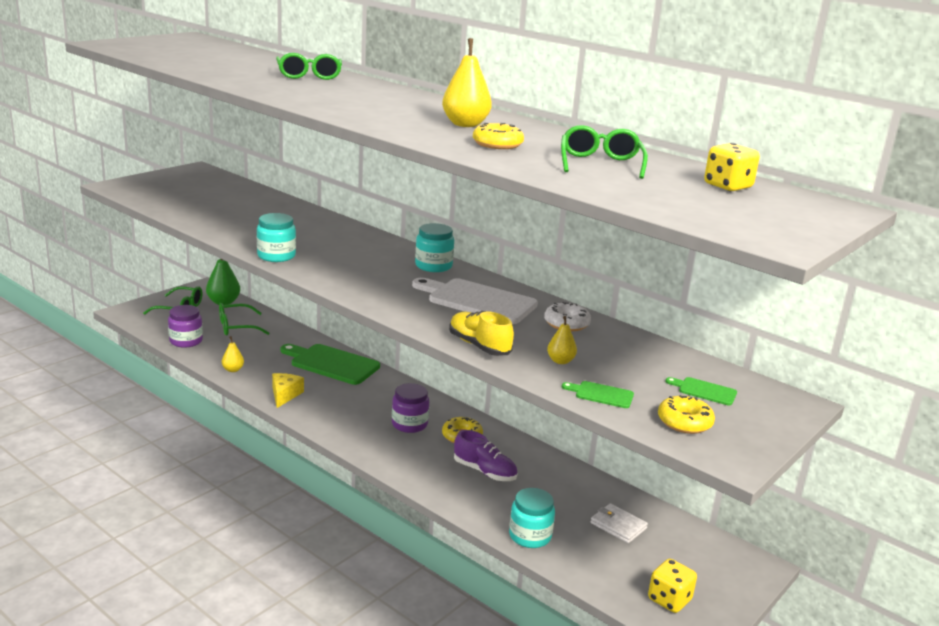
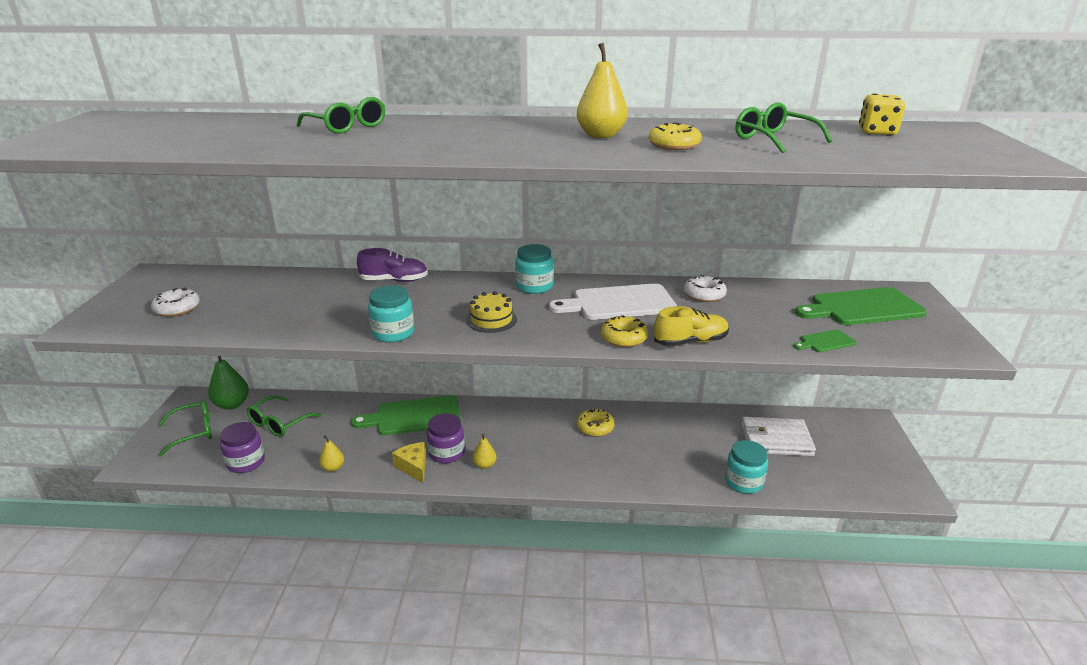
camera: 35 degrees left, 5 degrees up
purple jar [392,383,429,433] -> purple jar moved to [427,413,465,464]
yellow shoe [449,311,514,356] -> yellow shoe turned 150 degrees clockwise [654,306,729,347]
purple shoe [454,430,518,481] -> purple shoe moved to [357,248,428,282]
yellow pear [547,316,577,364] -> yellow pear moved to [473,434,497,469]
white wallet [591,503,648,543] -> white wallet [741,417,816,456], size x1.63
yellow dice [648,559,697,613] -> none
yellow donut [658,395,715,434] -> yellow donut moved to [600,315,648,347]
green cutting board [665,377,737,405] -> green cutting board [795,287,927,325], size x2.16
none -> white donut [151,288,200,317]
none -> yellow cake [466,291,517,333]

